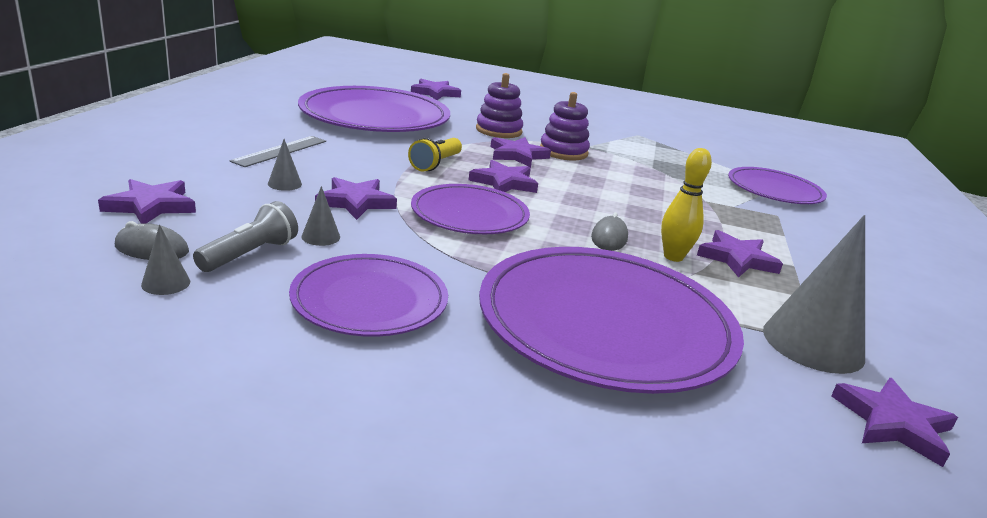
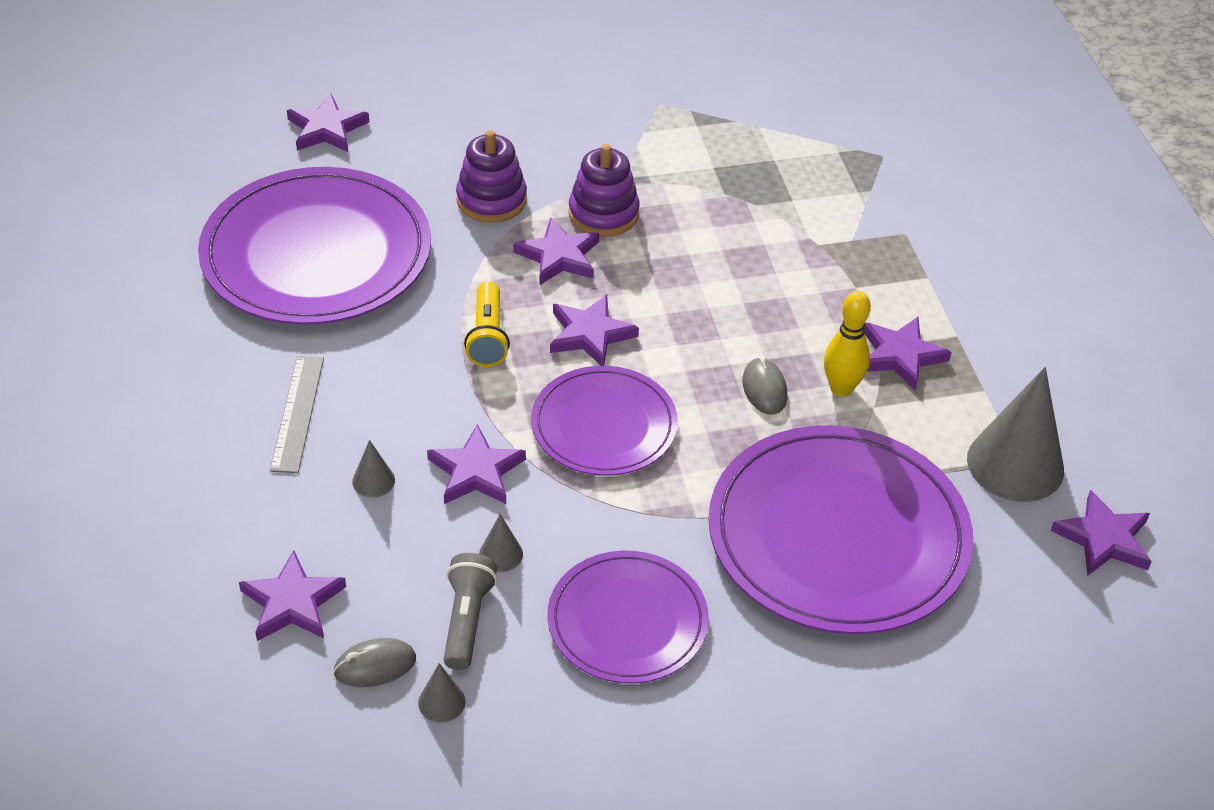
camera: 25 degrees left, 20 degrees up
purple plate [728,167,827,204] -> none

